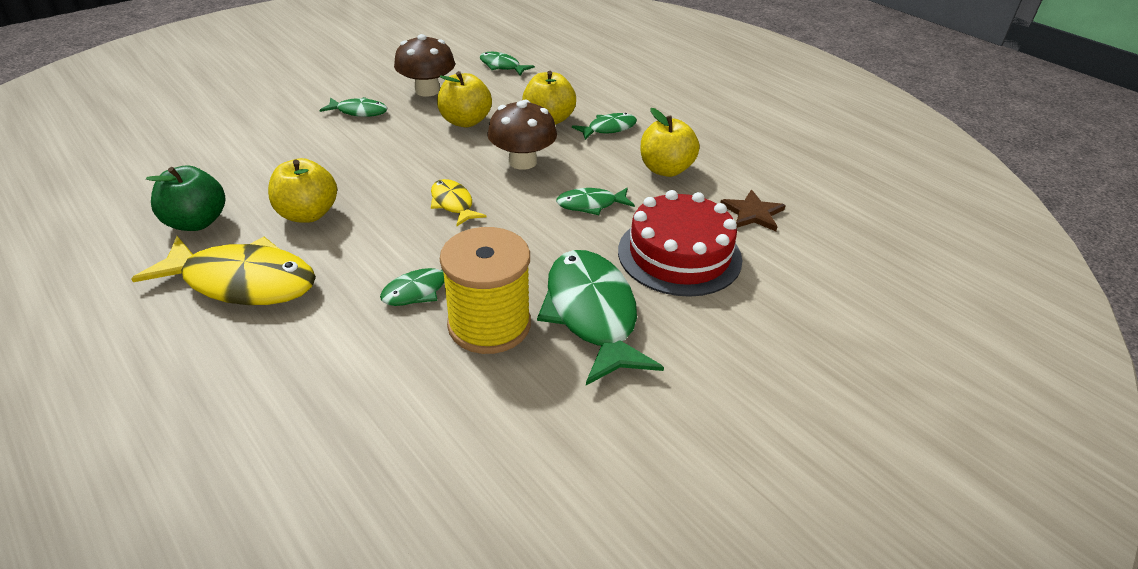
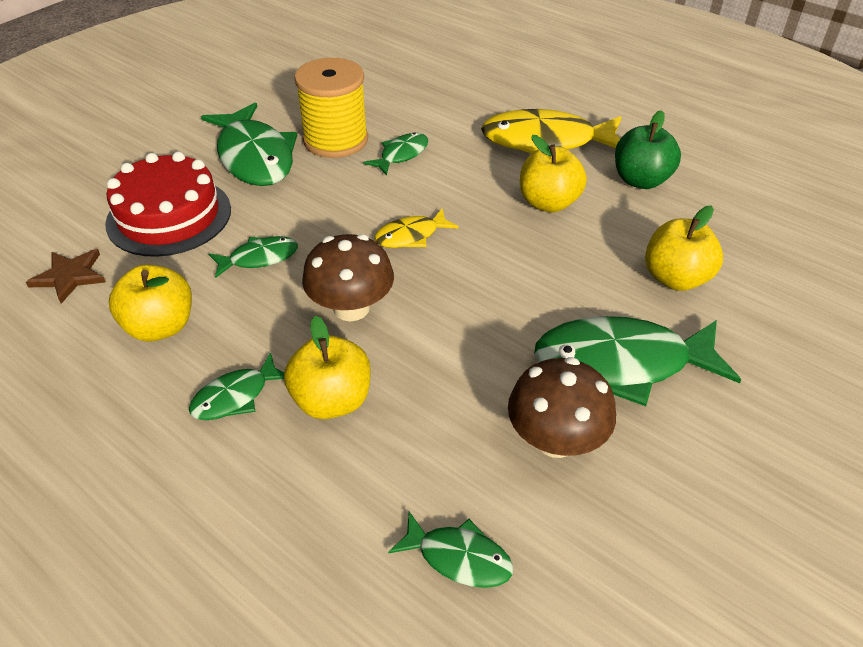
camera: 170 degrees right, 5 degrees up
green fish [319,97,387,117] -> green fish [534,316,741,406], size x1.96
yellow fish [431,179,486,226] -> yellow fish turned 105 degrees clockwise [374,208,459,248]
yellow apple [437,71,492,127] -> yellow apple moved to [645,206,723,291]

